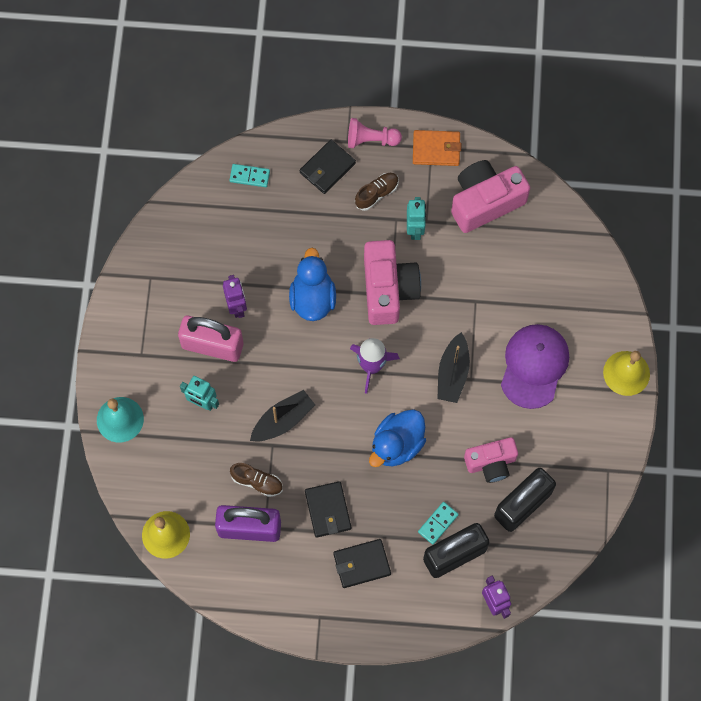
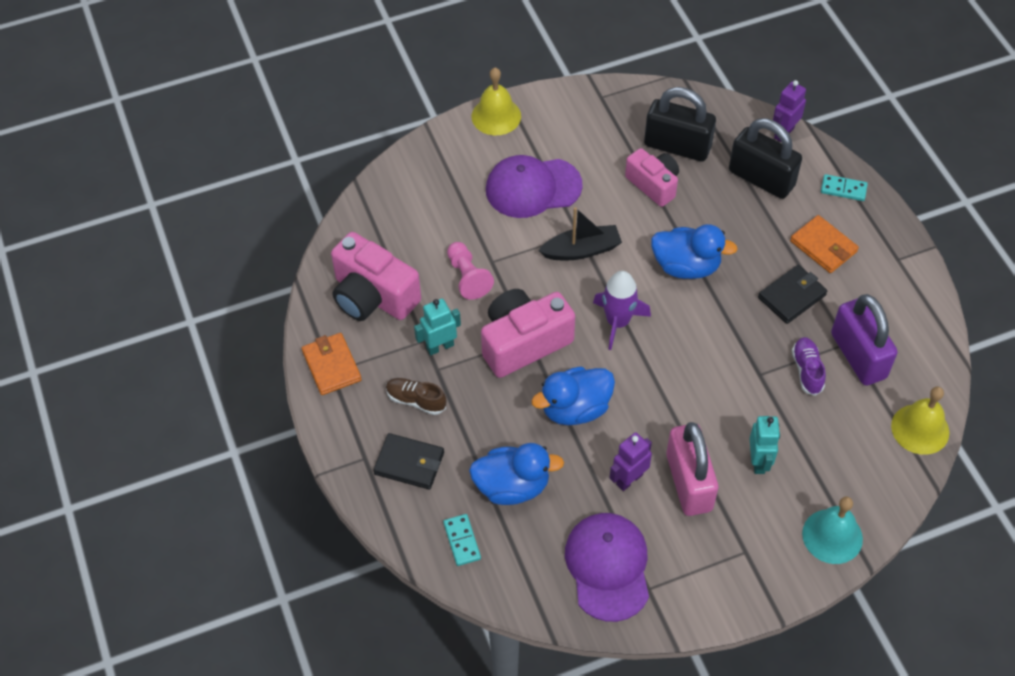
camera: 115 degrees left, 15 degrees down
brown shoe [230,463,283,497] -> purple shoe [792,337,826,396]
black boat [250,390,315,441] -> none
black wallet [333,539,391,588] -> orange wallet [790,215,859,273]
pink pawn [348,118,402,148] -> pink pawn moved to [447,242,494,300]
turquoise domino [418,502,459,544] -> turquoise domino moved to [821,174,868,201]
none -> blue duck [469,443,564,505]
none -> purple cap [565,513,649,622]

